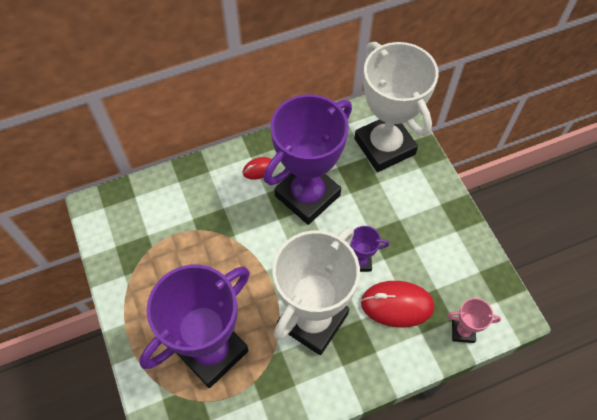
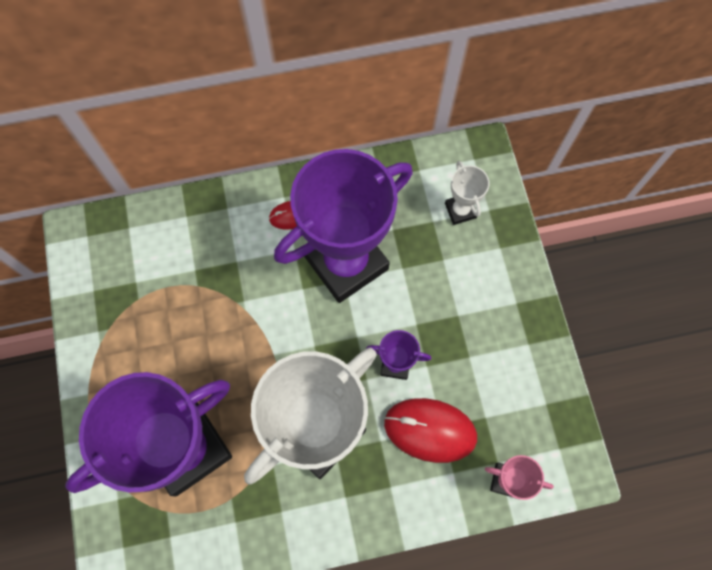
camera: 10 degrees right, 10 degrees up
white trophy [354,42,439,172] -> white trophy [445,161,489,225], size x0.42

